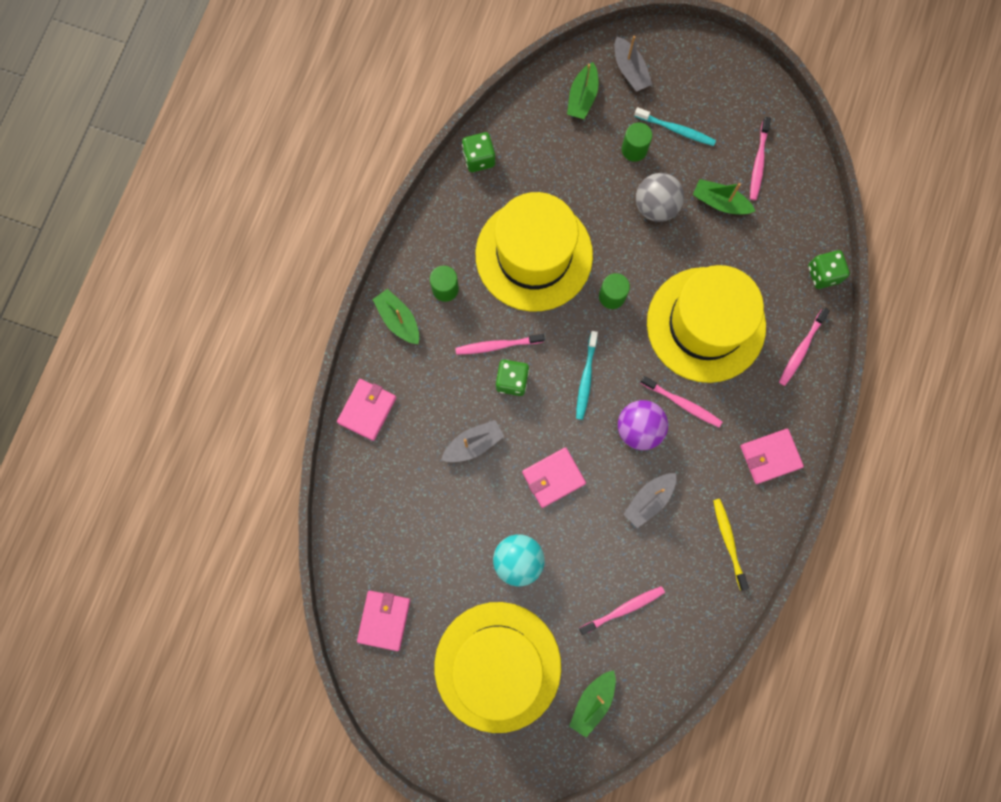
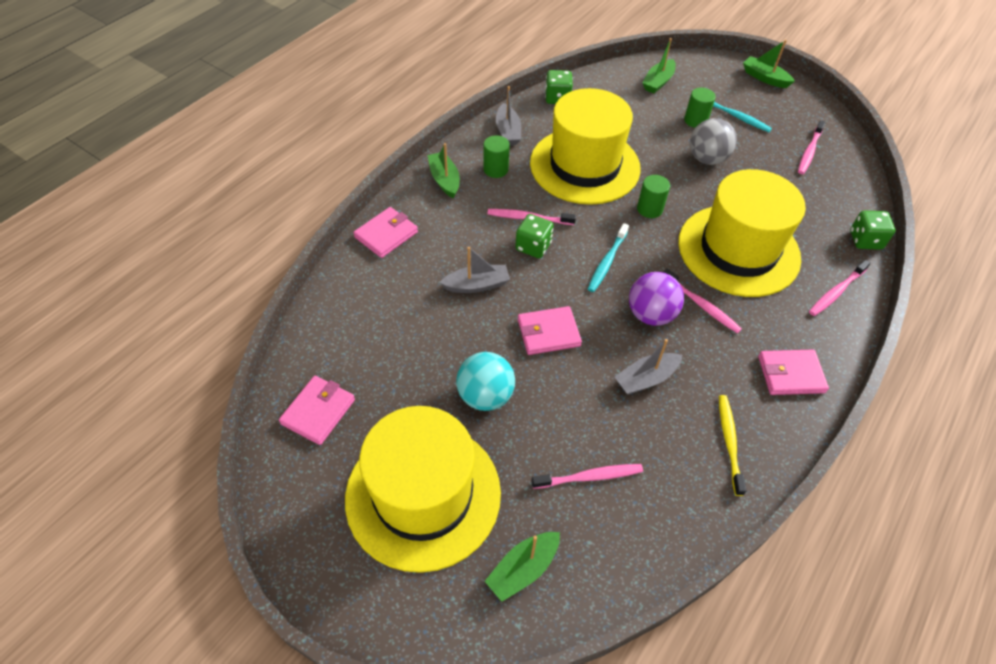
camera: 15 degrees right, 25 degrees down
grey boat [615,36,653,92] -> grey boat moved to [496,86,521,145]
green boat [693,179,755,215] -> green boat moved to [743,40,795,88]

